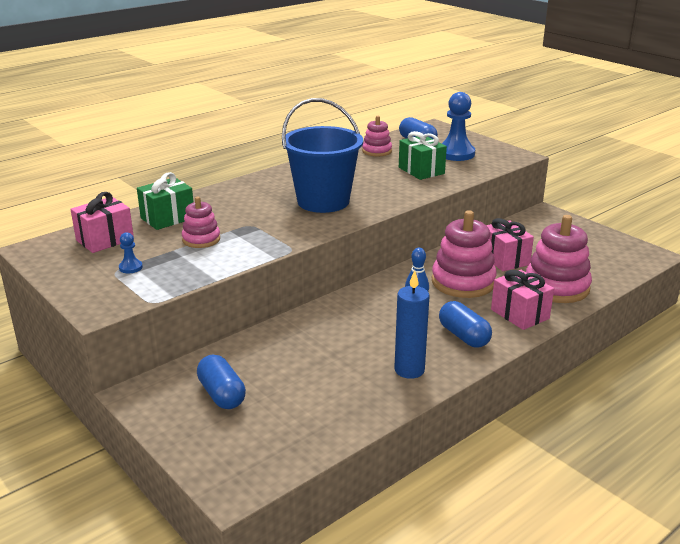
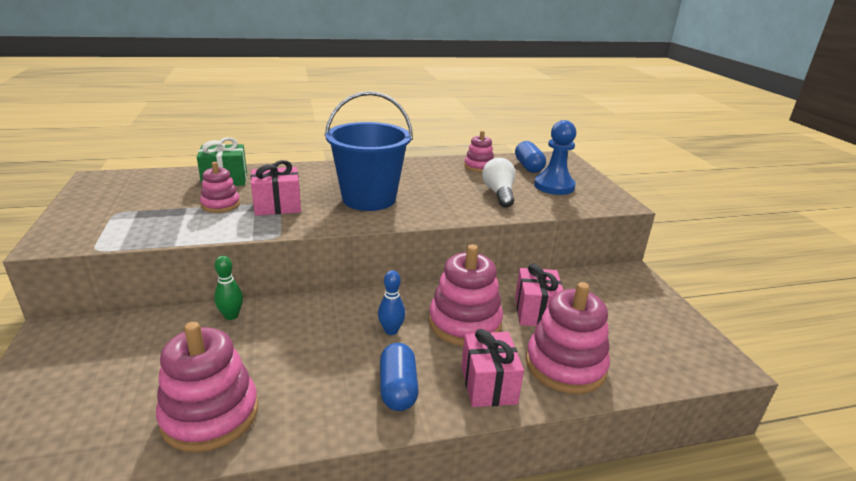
camera: 25 degrees right, 0 degrees up
pink gift [70,192,134,253] -> pink gift moved to [251,160,301,216]
blue pawn [119,232,143,273] -> none
blue capsule [197,355,246,409] -> none
blue candle [394,270,429,379] -> none
green gift [399,131,447,180] -> white light bulb [482,158,516,208]
none -> pink stacking toy [156,322,258,452]
none -> green bowling pin [214,256,243,320]

